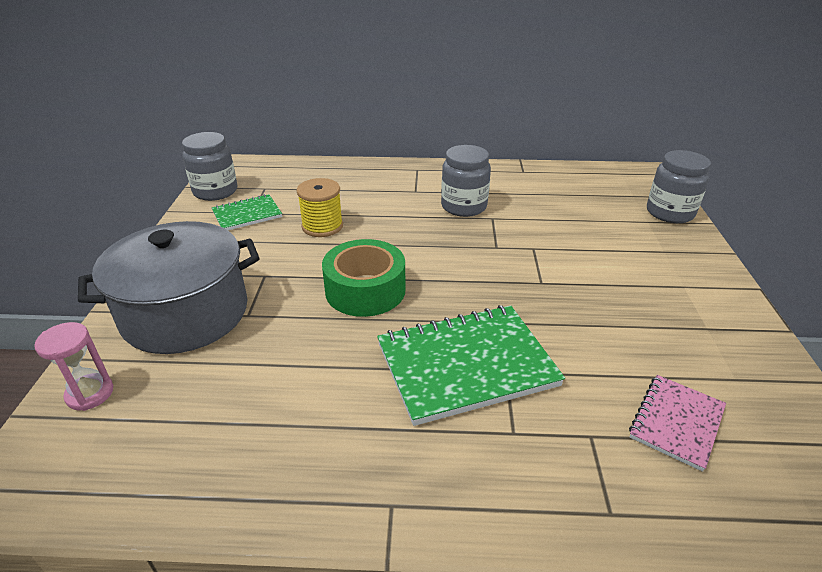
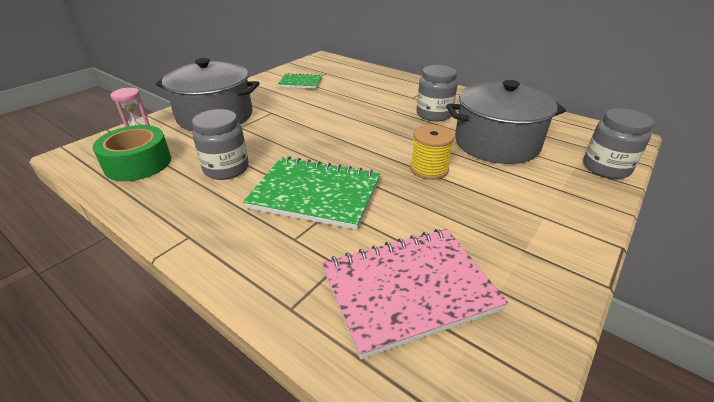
camera: 35 degrees right, 0 degrees up
grey jar [182,132,237,201] -> grey jar moved to [192,109,249,180]
yellow spool [297,178,343,237] -> yellow spool moved to [410,125,455,180]
green tape [322,239,405,317] -> green tape moved to [92,125,171,181]
pink notebook [629,375,726,472] -> pink notebook [322,229,508,359], size x1.82
none -> grey pot [446,80,566,164]

